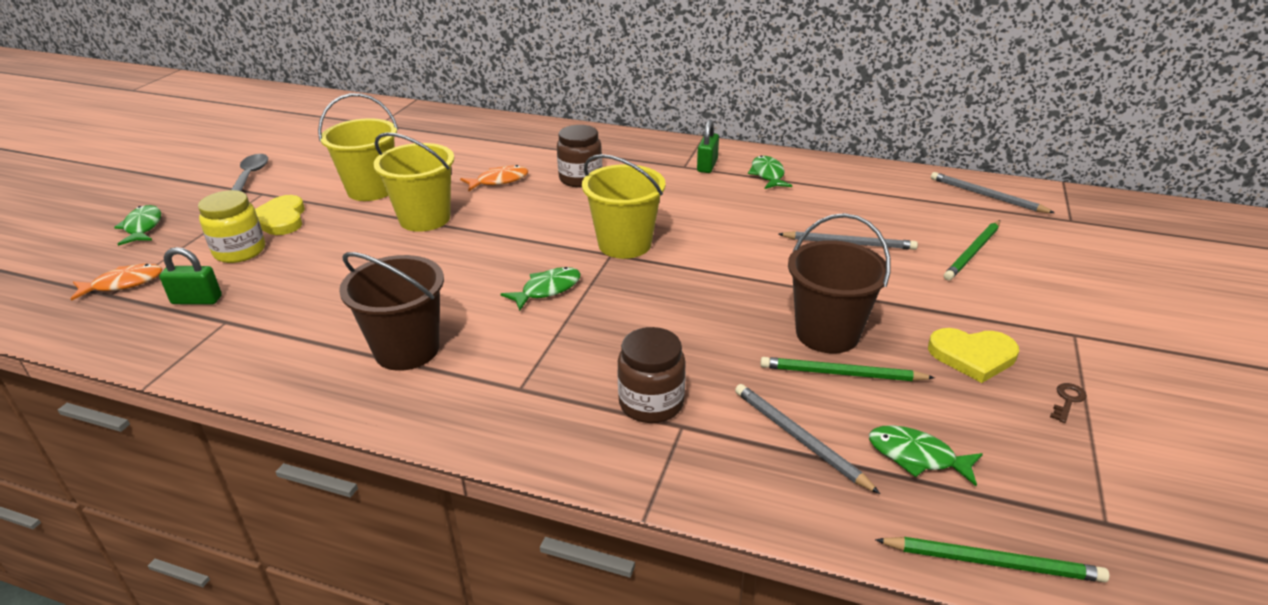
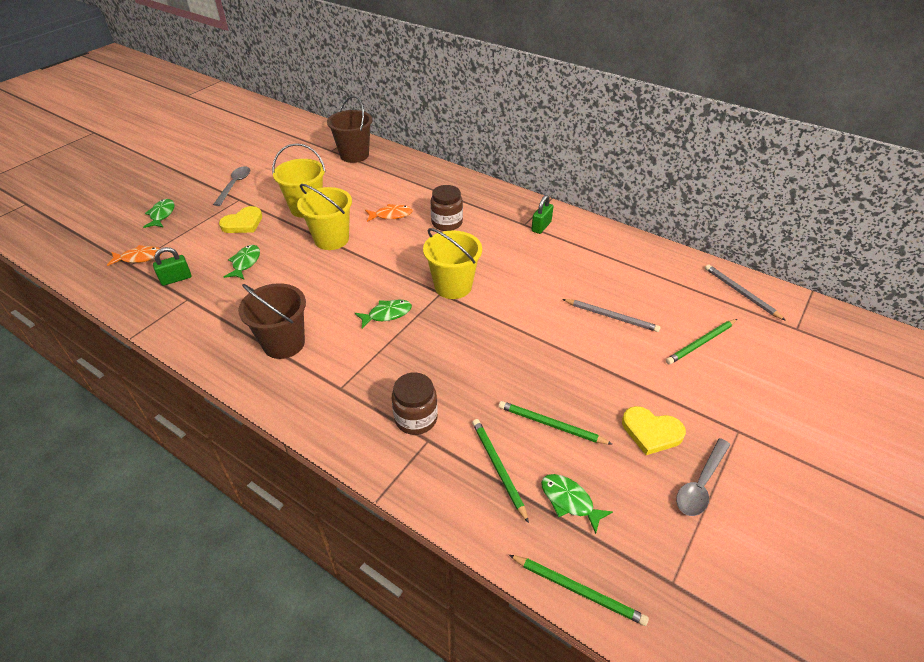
camera: 15 degrees right, 10 degrees up
green padlock [159,247,222,305] -> green padlock turned 45 degrees counterclockwise [153,247,192,286]
yellow jar [198,190,265,263] -> none
yellow heart [255,195,305,235] -> yellow heart turned 135 degrees counterclockwise [219,206,262,233]
grey pencil [735,384,880,494] -> green pencil [472,419,529,523]
green fish [748,156,792,189] -> green fish moved to [224,245,260,279]
brown bucket [788,213,890,354] -> brown bucket moved to [327,95,372,163]
brown key [1050,383,1087,423] -> grey spoon [676,438,730,516]

